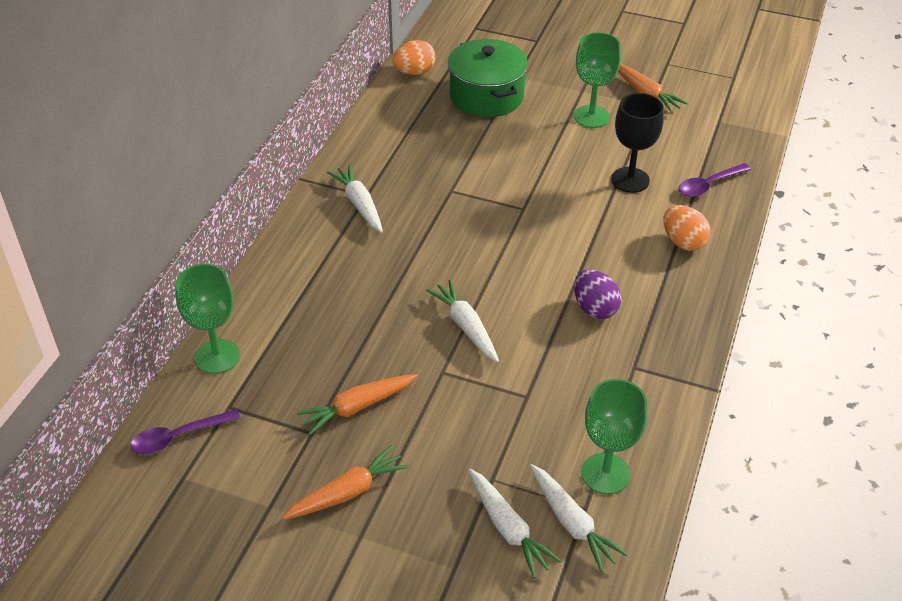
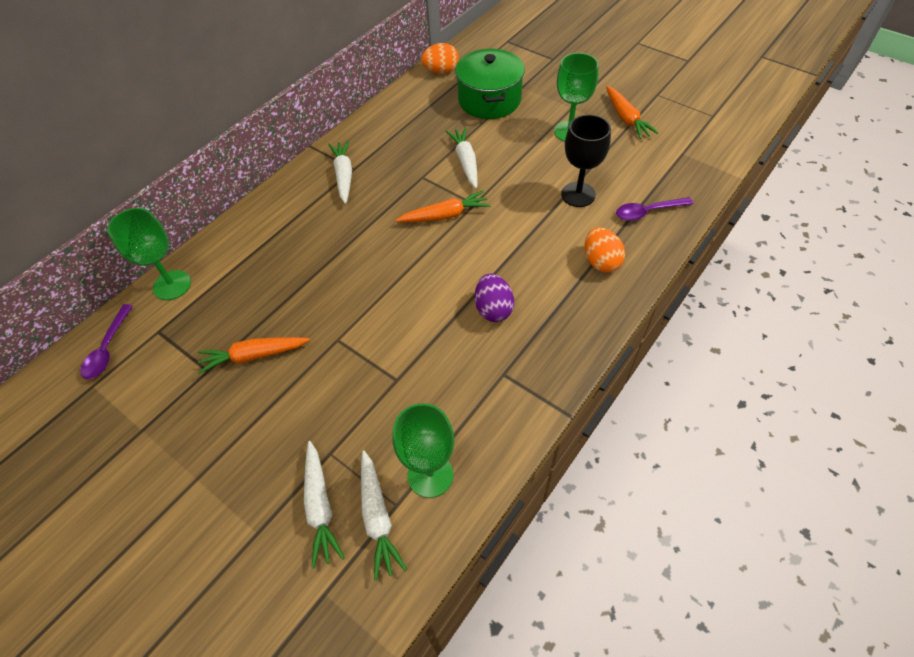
camera: 20 degrees right, 10 degrees up
purple spoon [131,409,241,454] -> purple spoon turned 75 degrees counterclockwise [80,304,133,379]
orange carrot [282,445,409,520] -> orange carrot moved to [395,191,491,222]
white carrot [426,280,499,362] -> white carrot moved to [446,127,478,188]

